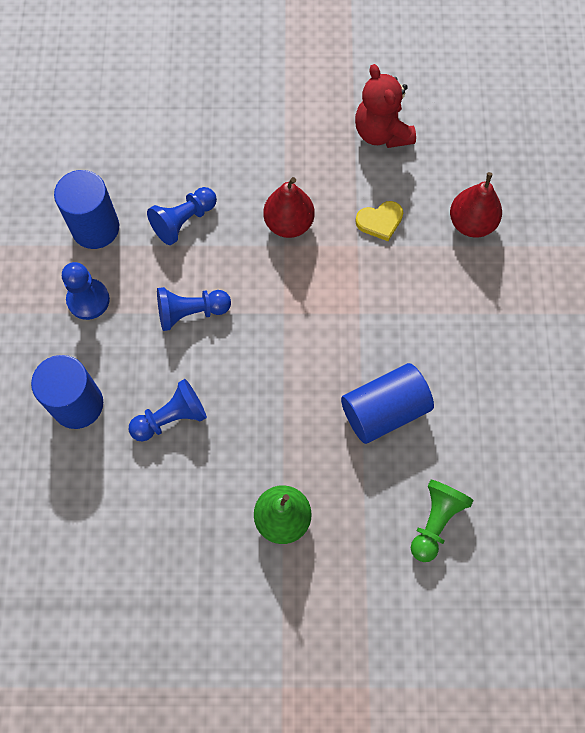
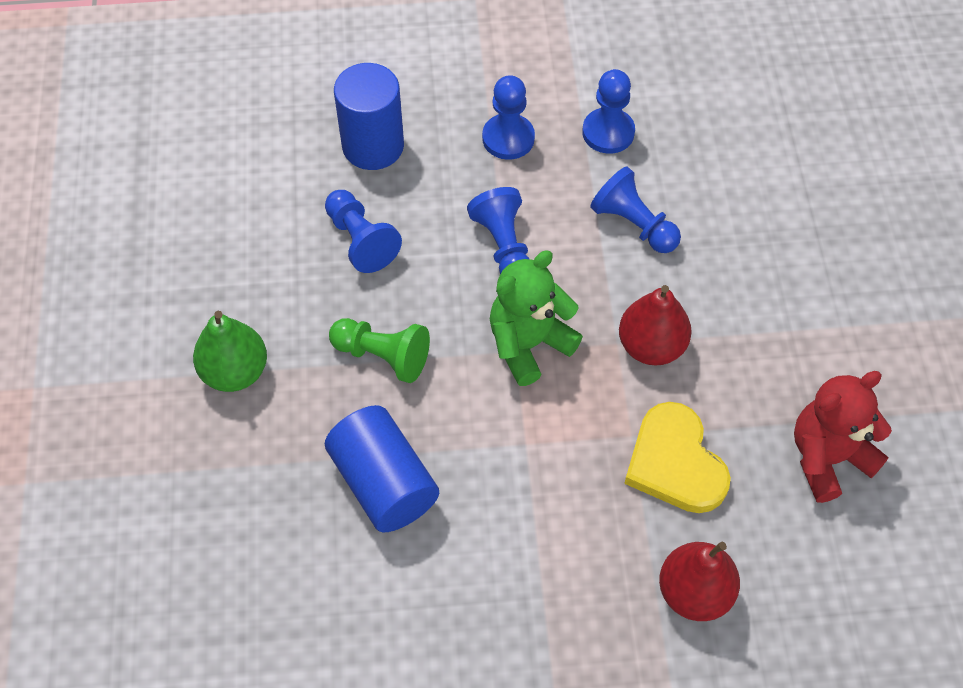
camera: 85 degrees right, 10 degrees down
blue cylinder [54,170,119,249] -> blue pawn [582,69,635,154]
yellow heart [355,201,403,241] -> yellow heart [624,402,731,513], size x1.65
green pawn [411,480,474,562] -> green pawn moved to [329,318,430,383]
none -> green teddy bear [490,251,583,386]

